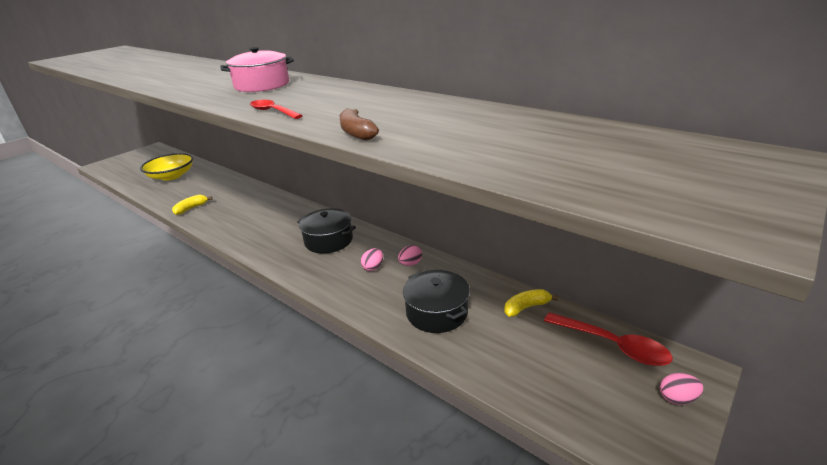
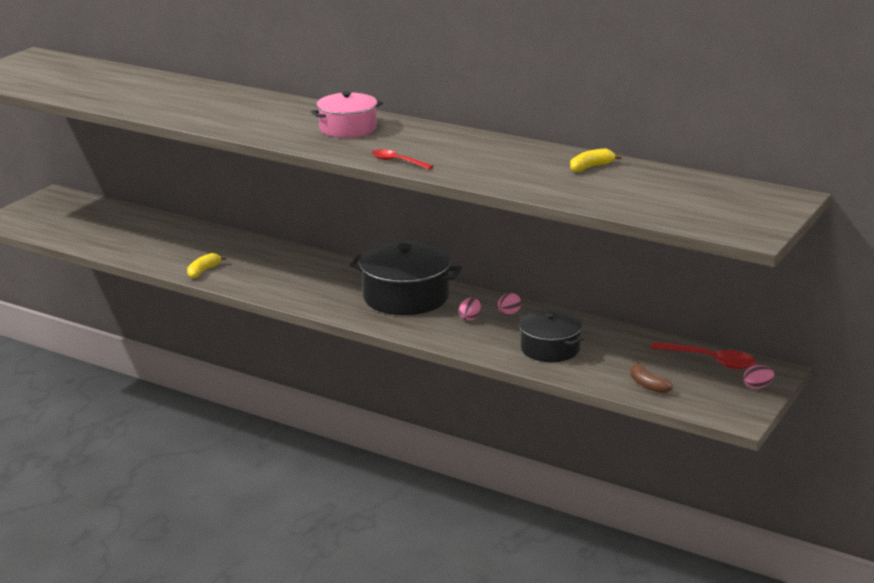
camera: 10 degrees left, 5 degrees down
yellow bowl [140,153,193,181] -> none
black pot [297,208,356,253] -> black pot [350,241,461,315], size x1.55
brown banana [340,108,379,141] -> brown banana moved to [630,361,673,394]
yellow banana [504,289,559,317] -> yellow banana moved to [570,148,622,172]

